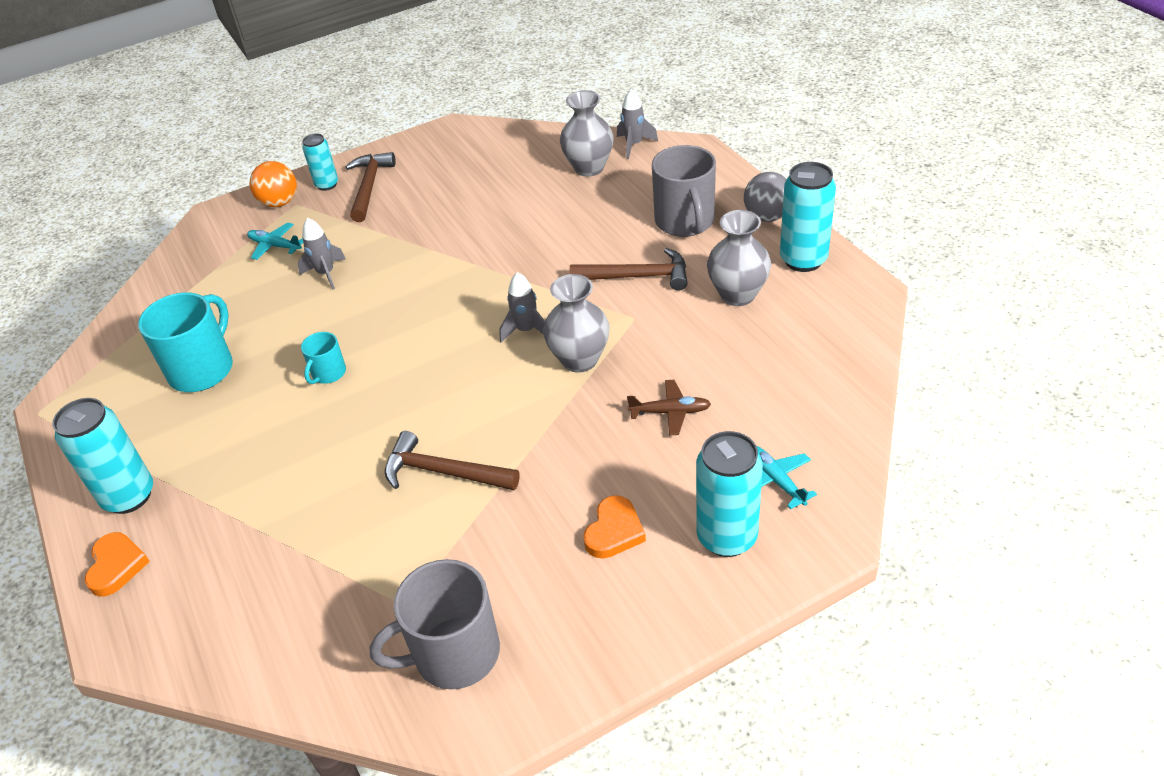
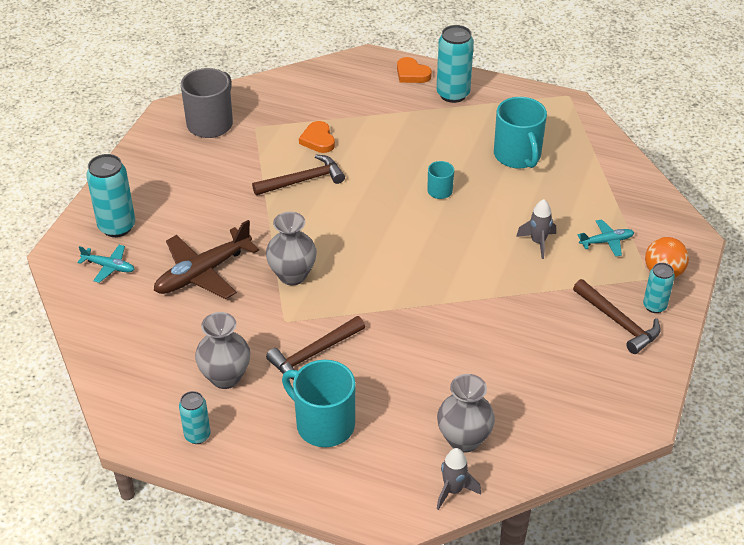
camera: 135 degrees right, 0 degrees up
grey rocket [499,272,545,343] -> none
orange heart [583,495,646,559] -> orange heart moved to [299,121,335,153]
brown plane [627,380,711,436] -> brown plane [154,220,259,299], size x1.93
grey mug [652,145,716,237] -> turquoise mug [282,360,355,447]
grey ball [744,172,786,222] -> none
turquoise can [780,162,836,272] -> turquoise can [179,391,211,444], size x0.60

